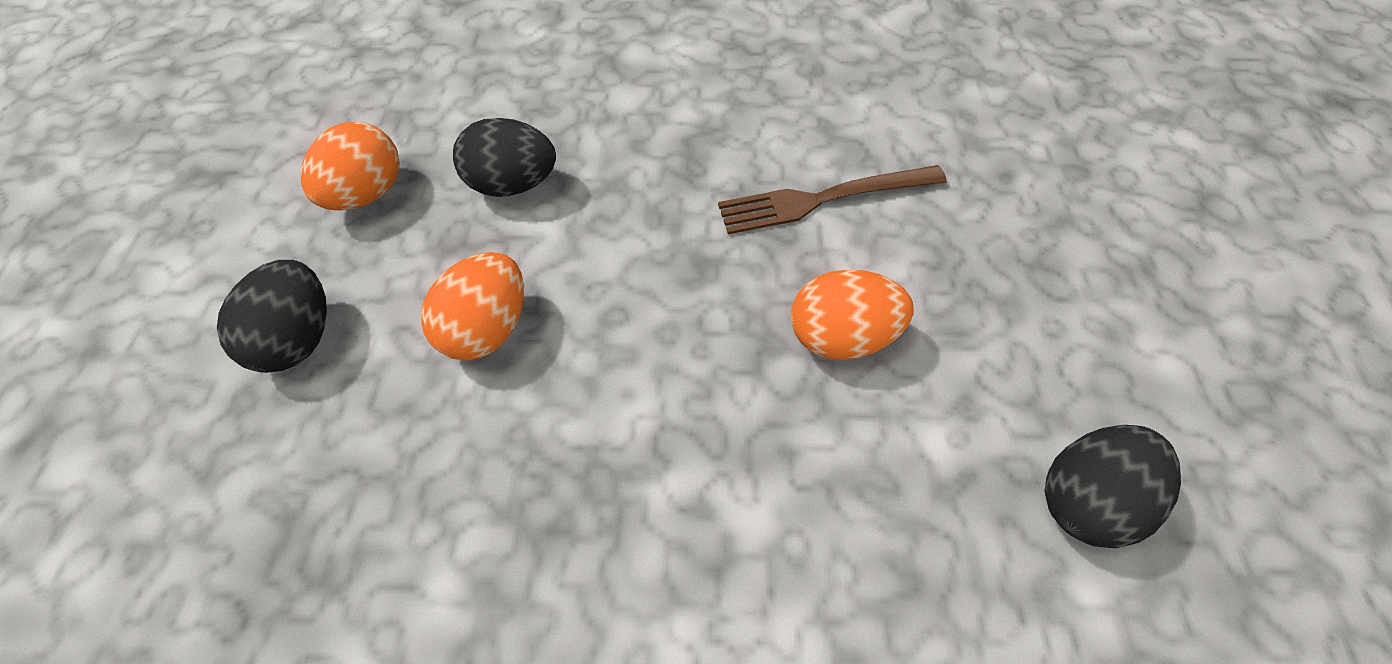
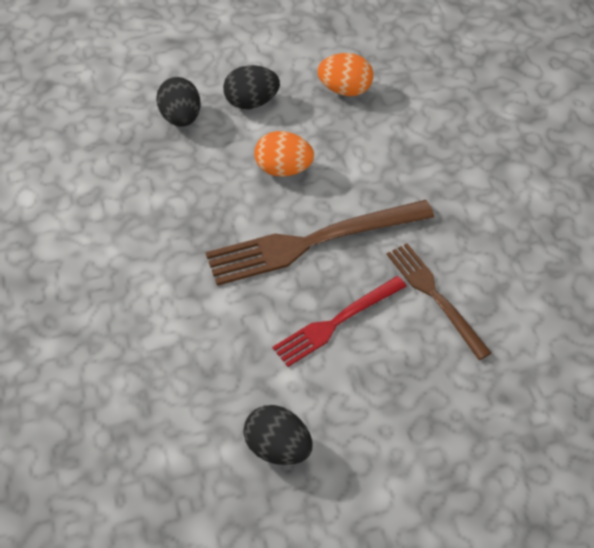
camera: 70 degrees right, 5 degrees down
black egg [453,118,556,197] -> black egg moved to [156,77,201,127]
orange egg [791,269,914,360] -> red fork [272,276,407,367]
none -> brown fork [206,200,434,286]

